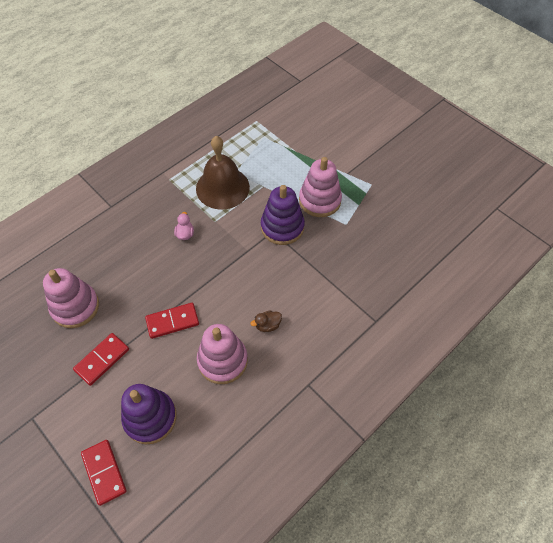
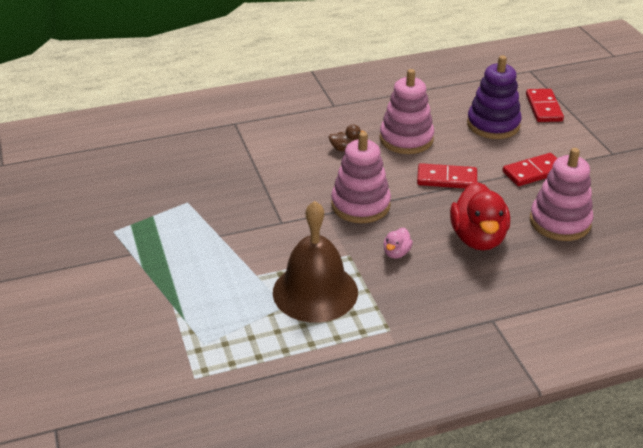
camera: 155 degrees left, 20 degrees down
purple stacking toy [261,185,305,245] -> none
pink stacking toy [299,157,342,217] -> pink stacking toy moved to [331,132,391,223]
none -> red duck [450,182,510,251]

